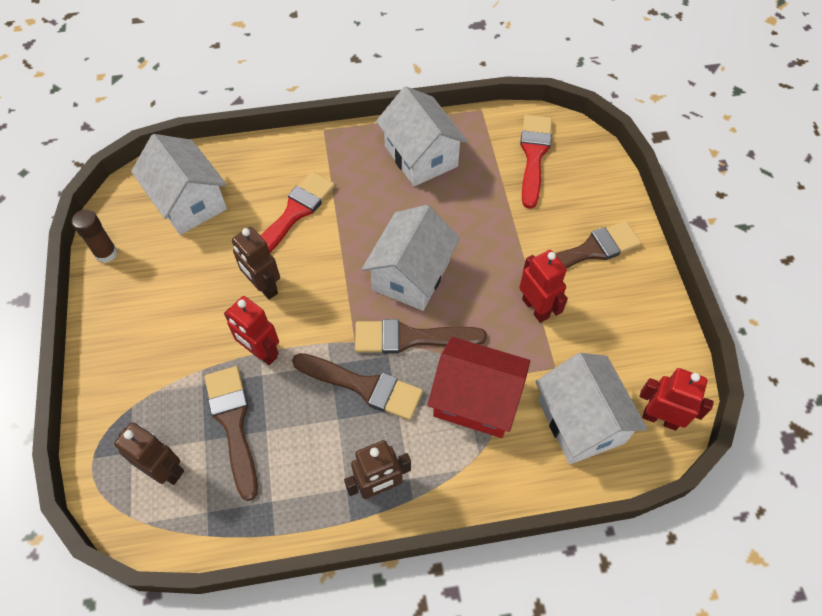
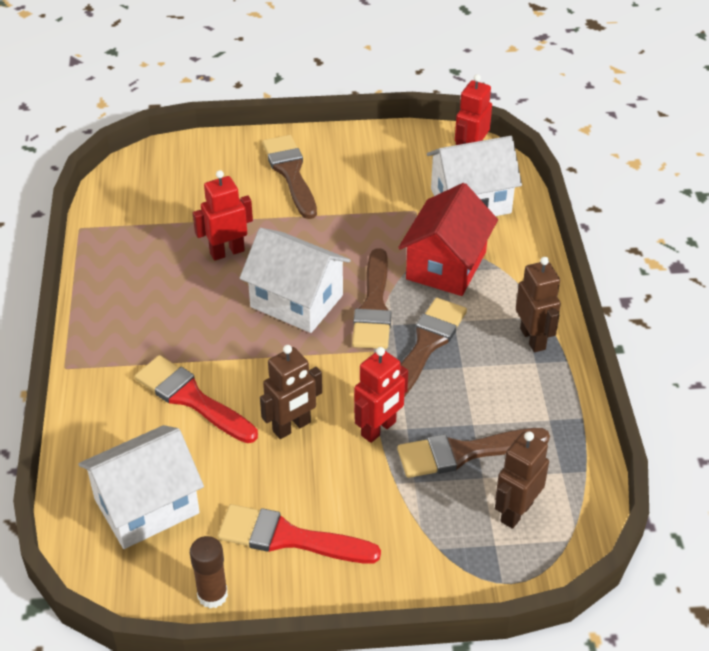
camera: 85 degrees left, 15 degrees down
white house [376,86,468,186] -> none
red robot [519,250,568,323] -> red robot moved to [193,170,253,261]
red brush [520,115,552,209] -> red brush moved to [218,504,381,564]

